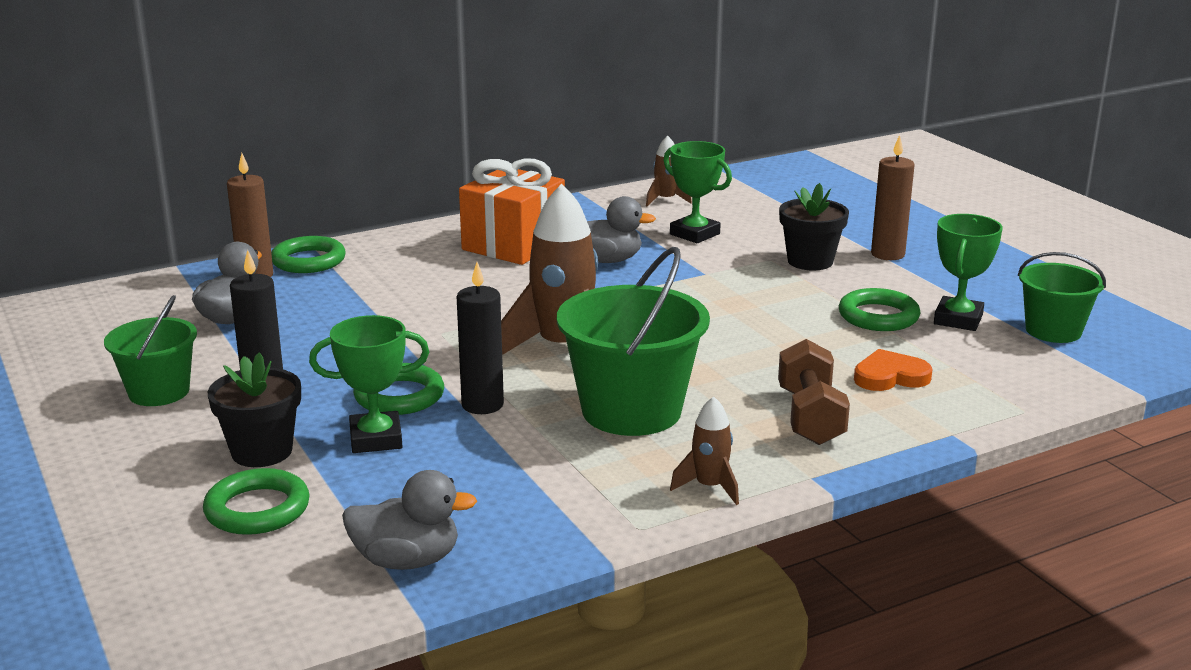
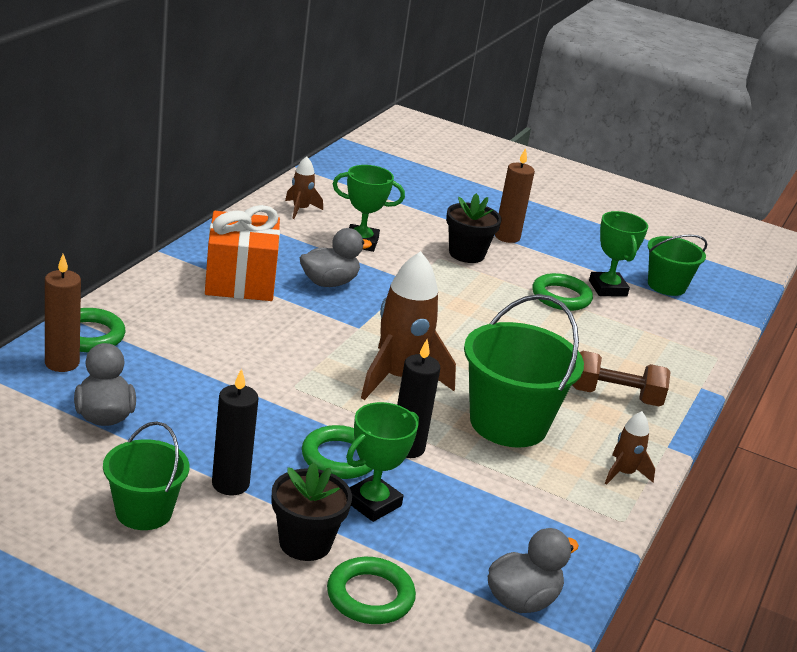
camera: 40 degrees left, 5 degrees up
brown dumbbell [778,339,850,445] -> brown dumbbell turned 45 degrees counterclockwise [572,351,671,407]
orange heart [854,349,933,391] -> none

